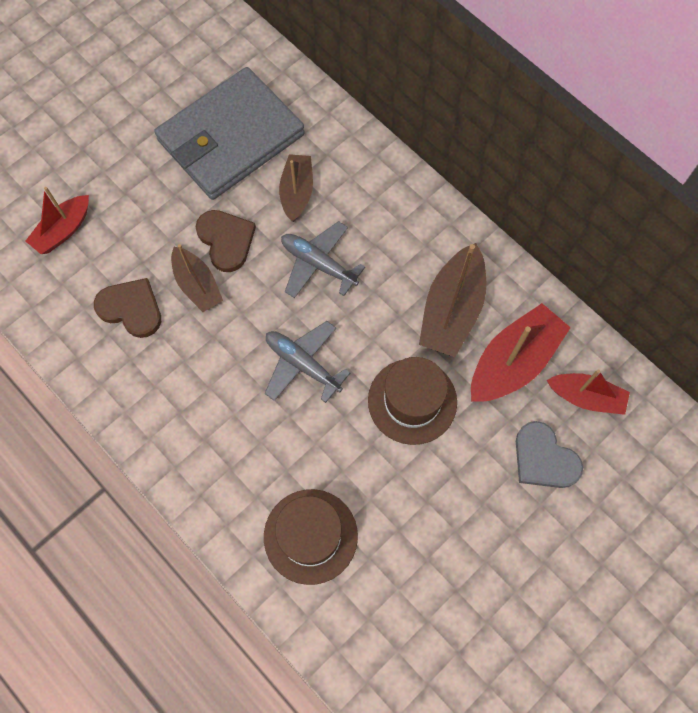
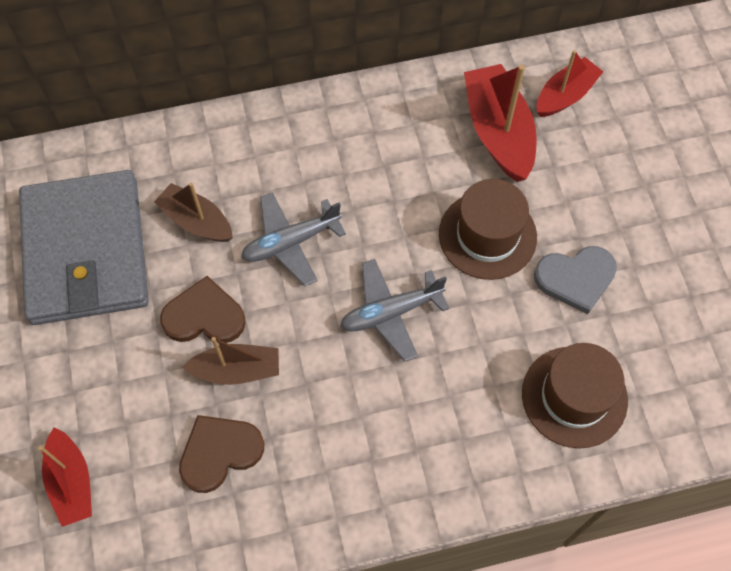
camera: 60 degrees left, 5 degrees down
brown boat [419,243,486,357] -> none
grey heart [516,421,583,488] -> grey heart moved to [534,246,617,314]

